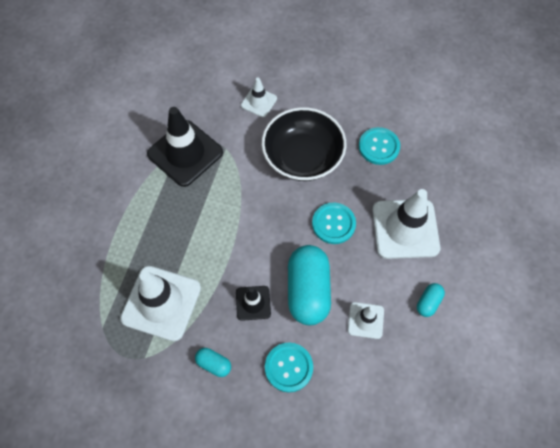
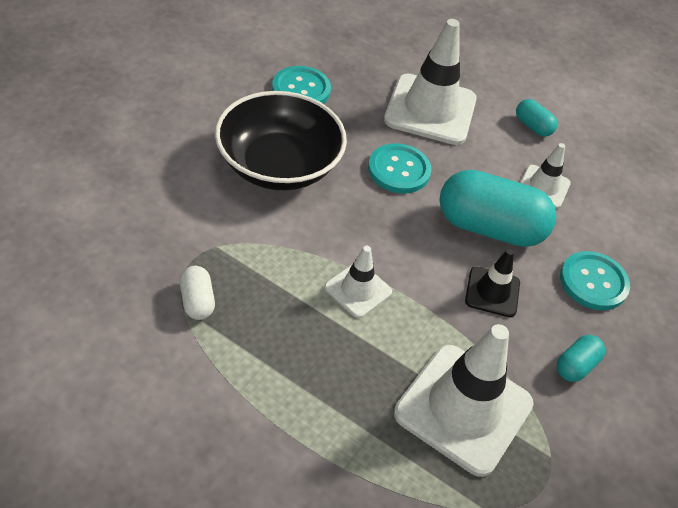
camera: 80 degrees left, 15 degrees down
black traffic cone [147,107,223,187] -> white capsule [180,266,215,320]
white traffic cone [241,78,277,117] -> white traffic cone moved to [324,246,392,318]

